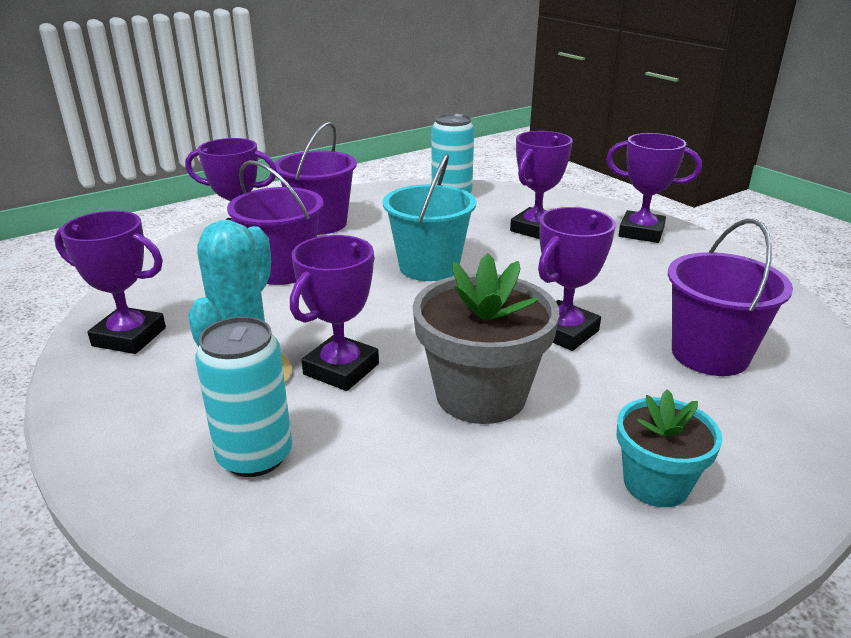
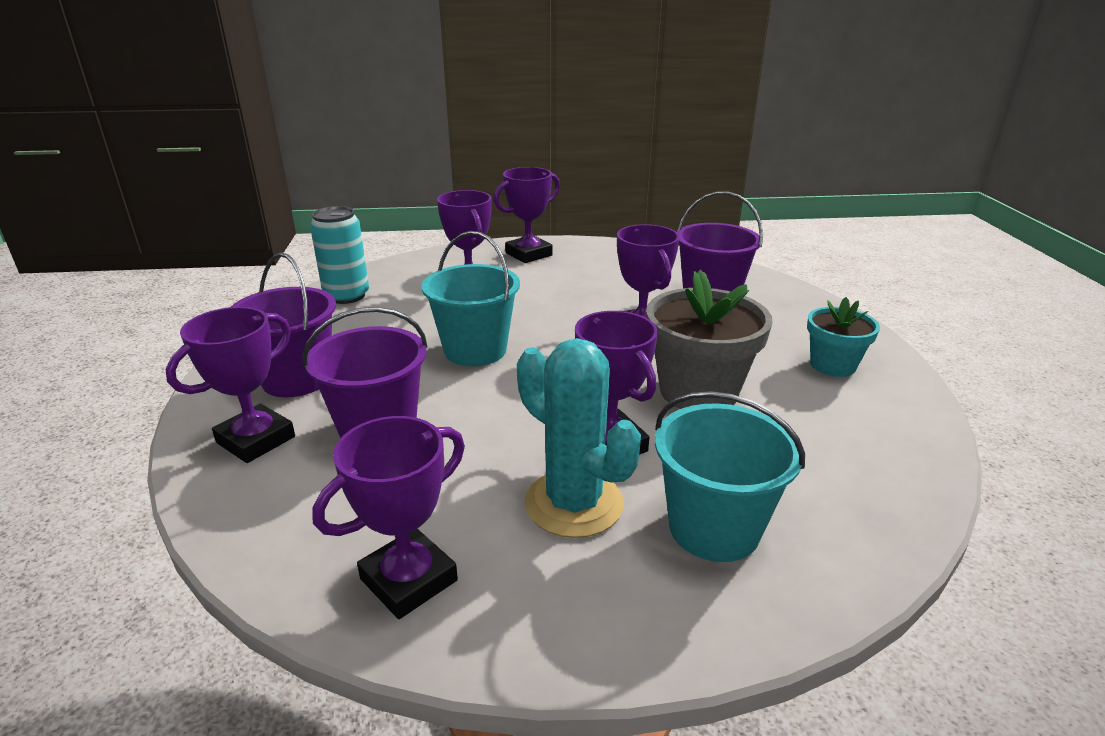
camera: 60 degrees left, 0 degrees up
turquoise can [195,317,292,477] -> turquoise bucket [655,391,805,562]

